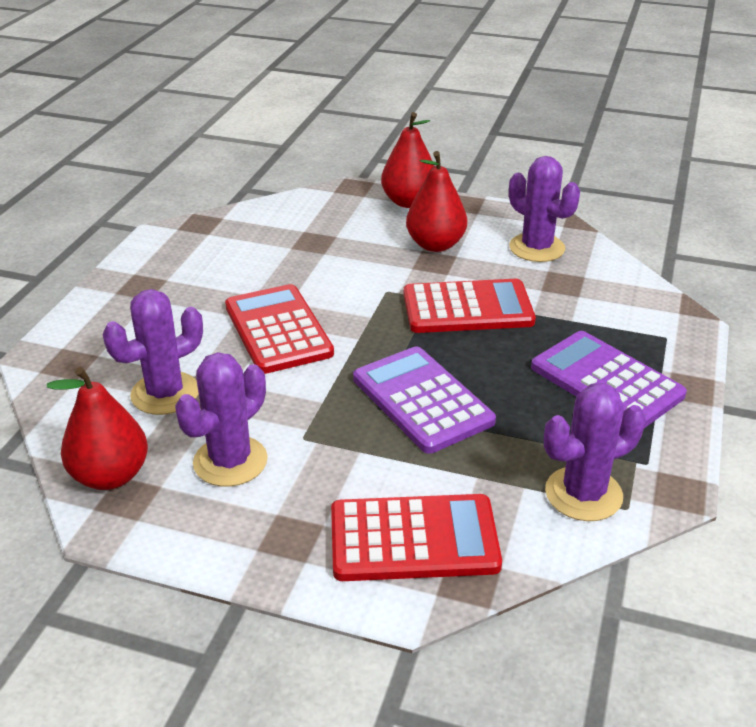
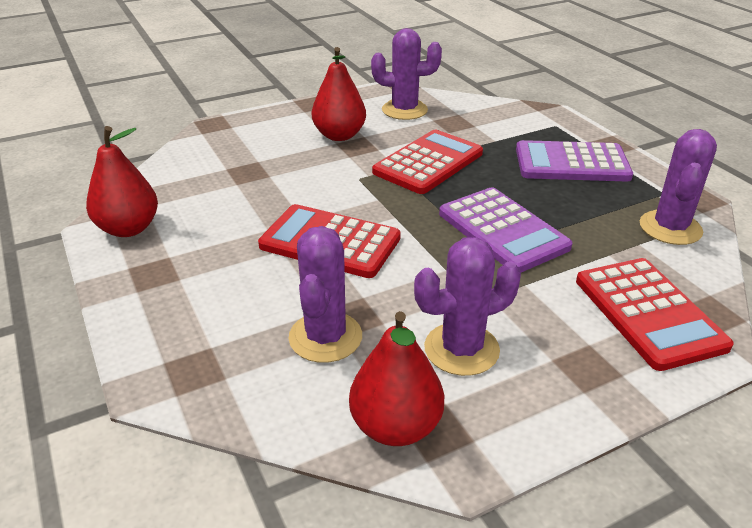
camera: 45 degrees left, 0 degrees up
purple cactus [175,352,268,487] -> purple cactus turned 75 degrees clockwise [414,237,521,376]
red calculator [331,494,502,581] -> red calculator turned 120 degrees clockwise [576,258,734,371]
purple calculator [353,346,496,454] -> purple calculator turned 135 degrees counterclockwise [439,187,573,272]
red pear [381,112,435,208] -> red pear moved to [86,126,158,237]

